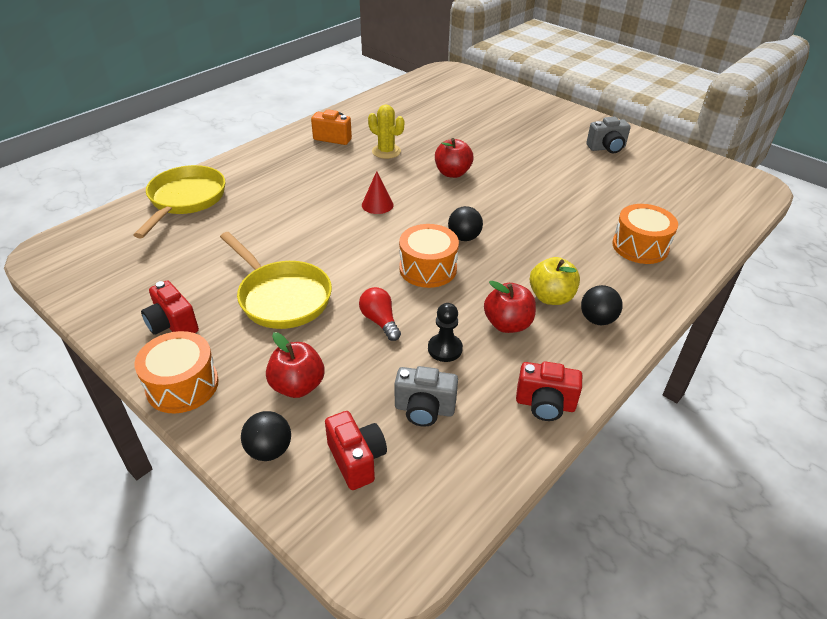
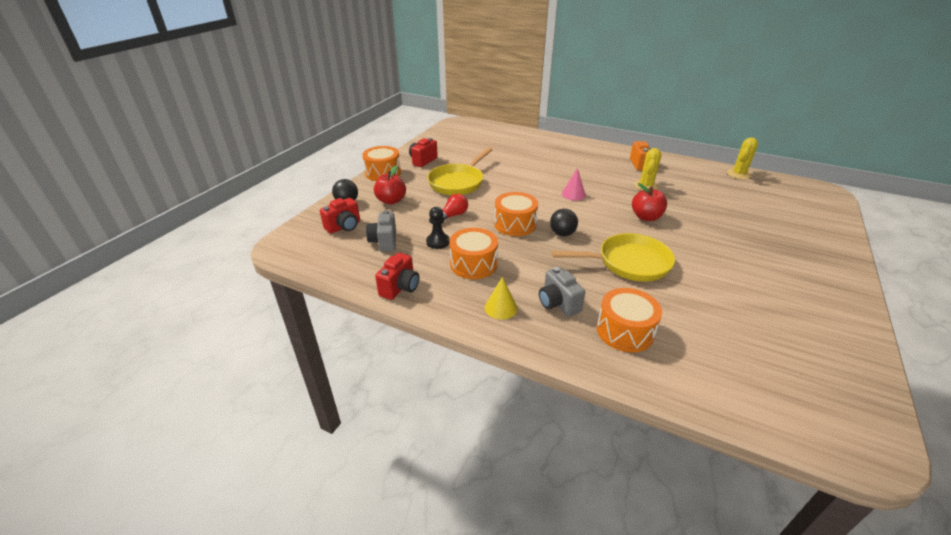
camera: 75 degrees right, 5 degrees down
yellow pan [134,165,225,238] -> yellow pan moved to [551,233,675,282]
red cone [362,171,394,214] -> pink cone [562,168,586,201]
red apple [484,280,536,333] -> orange drum [449,228,498,279]
red camera [516,361,582,421] -> red camera turned 150 degrees counterclockwise [375,253,419,300]
yellow apple [530,257,580,305] -> none
black ball [581,285,623,325] -> yellow cone [485,277,518,320]
grey camera [586,117,631,153] -> grey camera moved to [539,267,585,317]
none -> yellow cactus [727,137,758,179]

